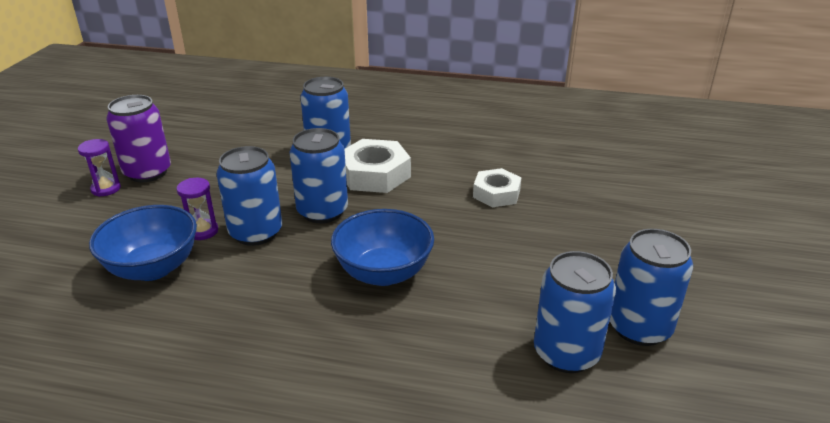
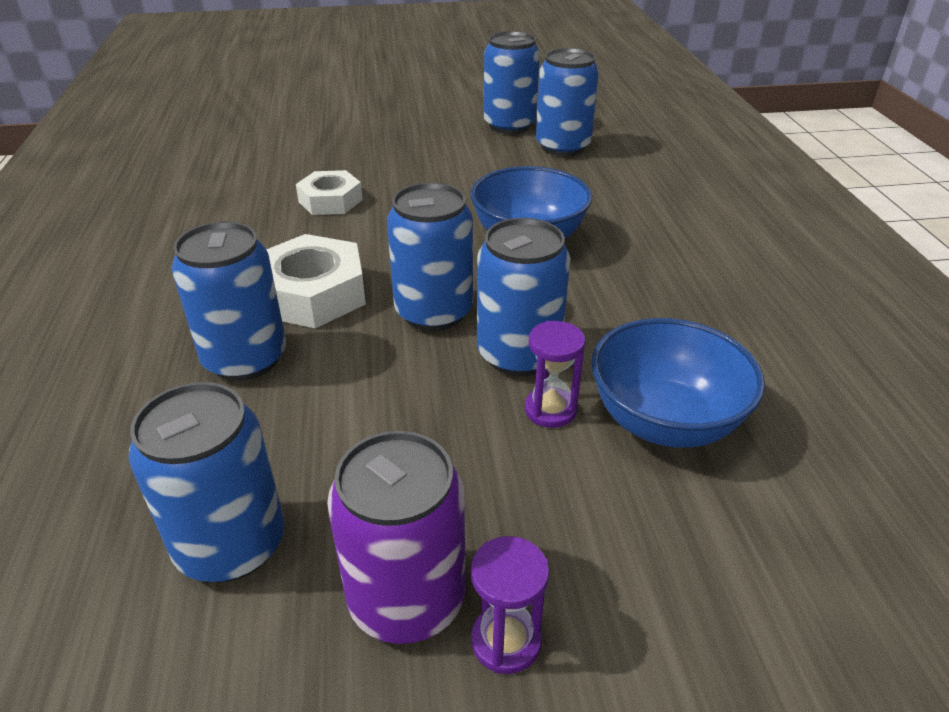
camera: 110 degrees left, 5 degrees up
none -> blue can [129,382,284,582]

